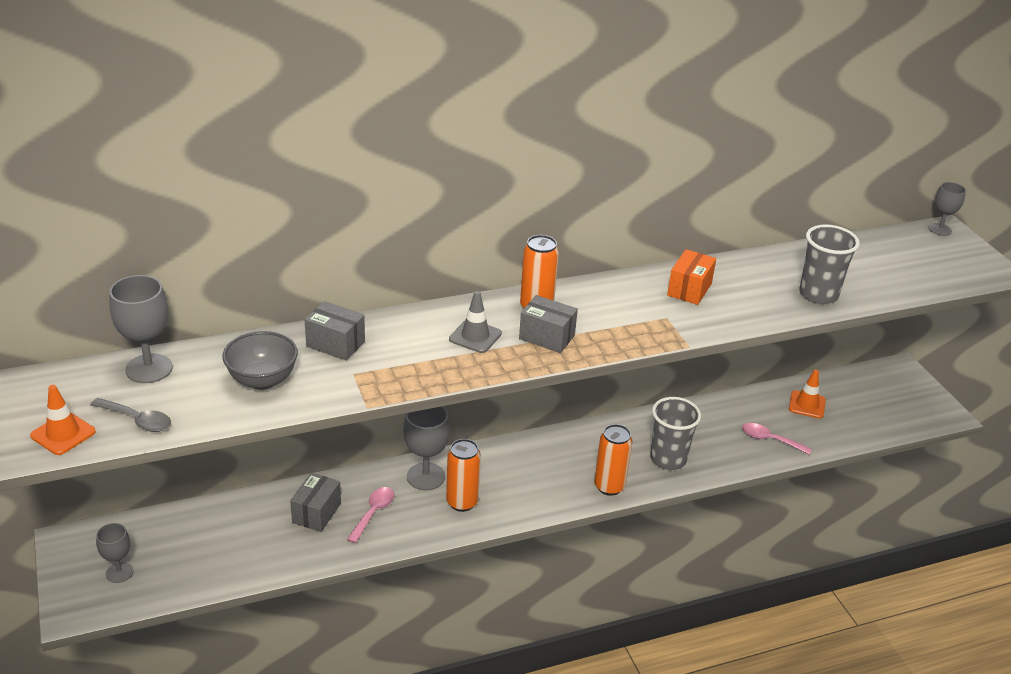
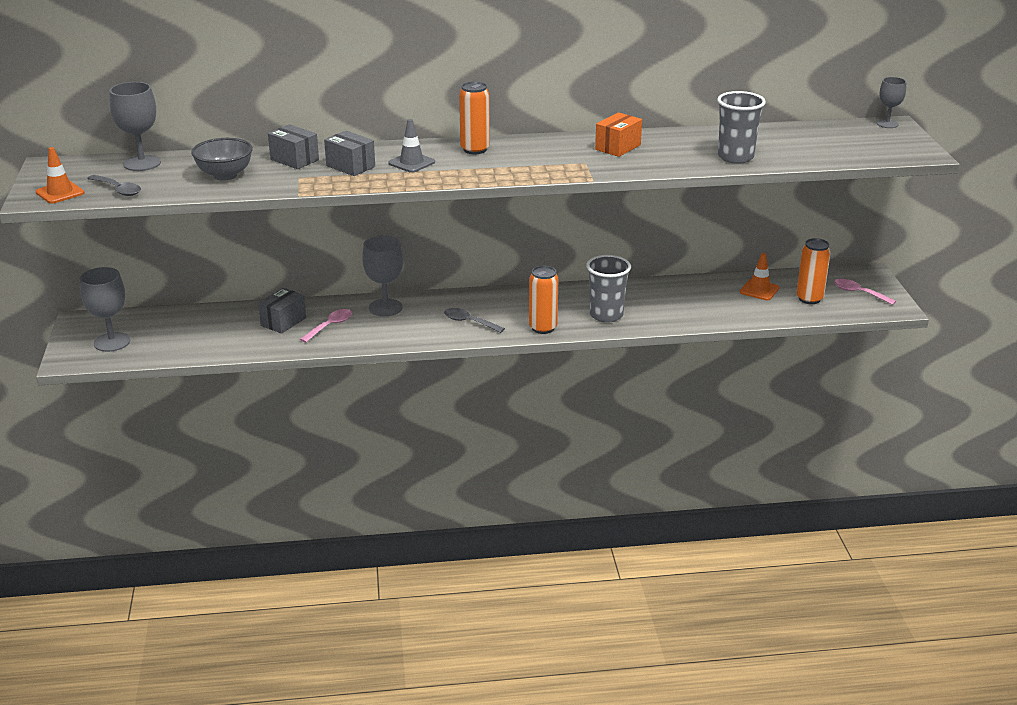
camera: 15 degrees right, 5 degrees down
grey goblet [96,523,133,583] -> grey goblet [80,267,130,352], size x1.62
orange can [446,439,481,512] -> orange can moved to [796,238,831,304]
grey box [519,295,578,353] -> grey box moved to [324,131,375,176]
pink spoon [742,423,812,455] -> pink spoon moved to [834,279,896,305]
none -> grey spoon [444,308,505,333]

